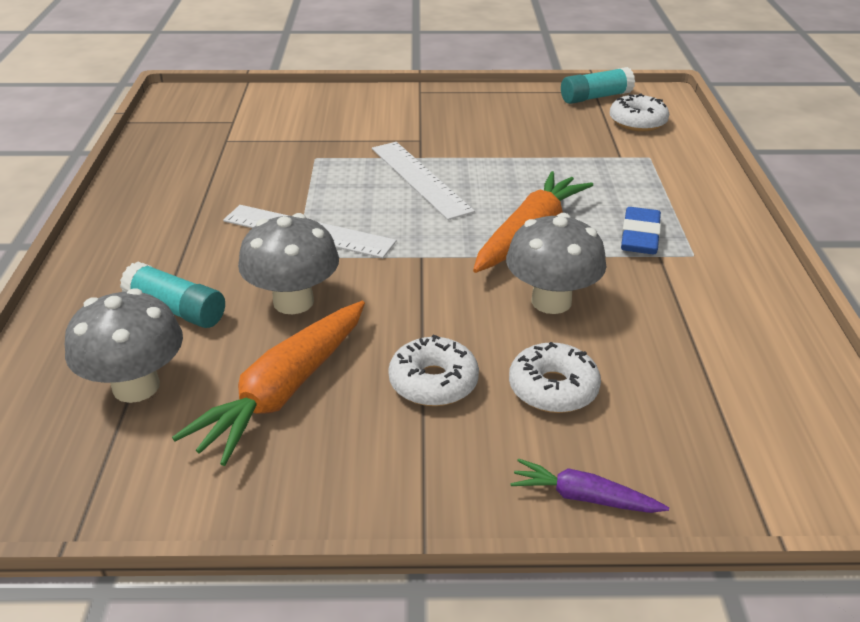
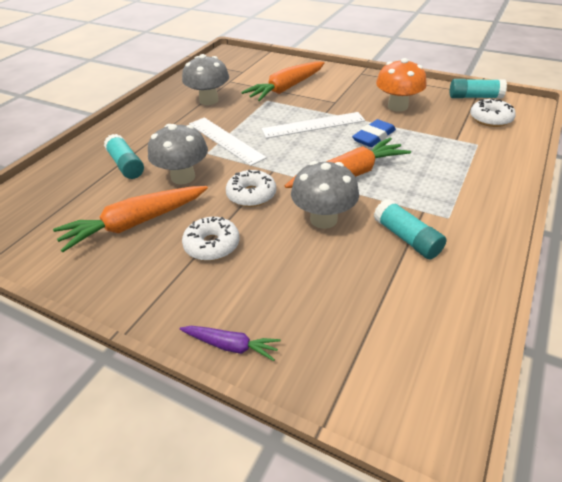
camera: 30 degrees right, 5 degrees up
grey mushroom [65,288,183,403] -> grey mushroom moved to [182,54,229,105]
white ruler [372,142,475,220] -> white ruler turned 75 degrees clockwise [261,112,365,139]
white donut [509,342,601,413] -> white donut moved to [226,170,276,207]
purple carrot [510,458,669,513] -> purple carrot turned 150 degrees clockwise [179,326,281,361]
blue eraser [621,207,661,254] -> blue eraser moved to [352,119,396,147]
none -> orange carrot [241,61,325,101]
none -> turquoise glue stick [374,199,446,259]
none -> orange mushroom [376,58,427,112]

